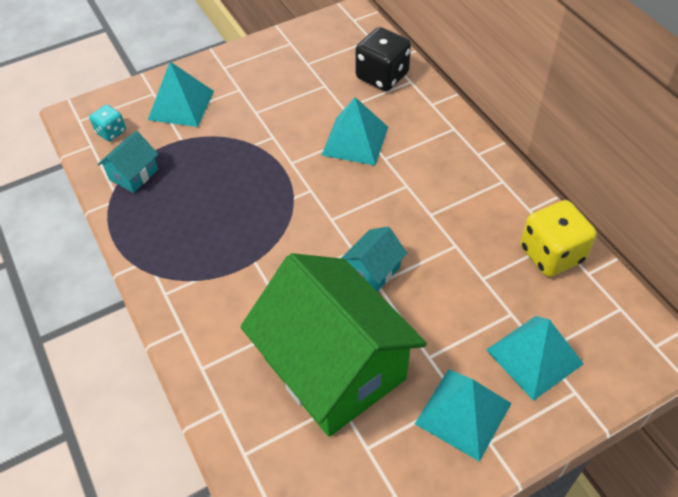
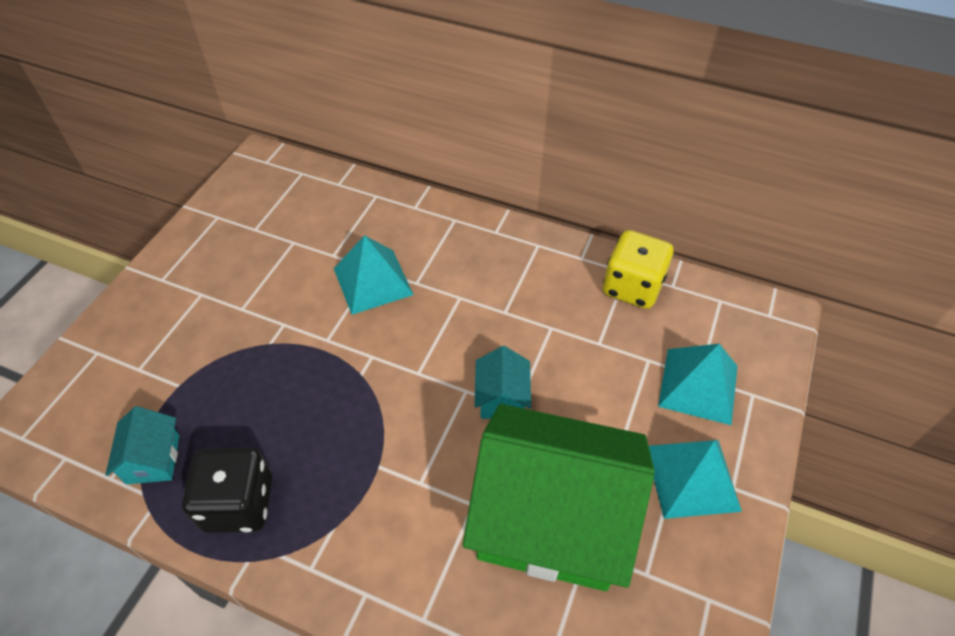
camera: 40 degrees left, 0 degrees up
turquoise dice [89,104,126,141] -> none
turquoise pyramid [148,62,214,127] -> none
black dice [355,27,411,91] -> black dice moved to [182,448,272,533]

